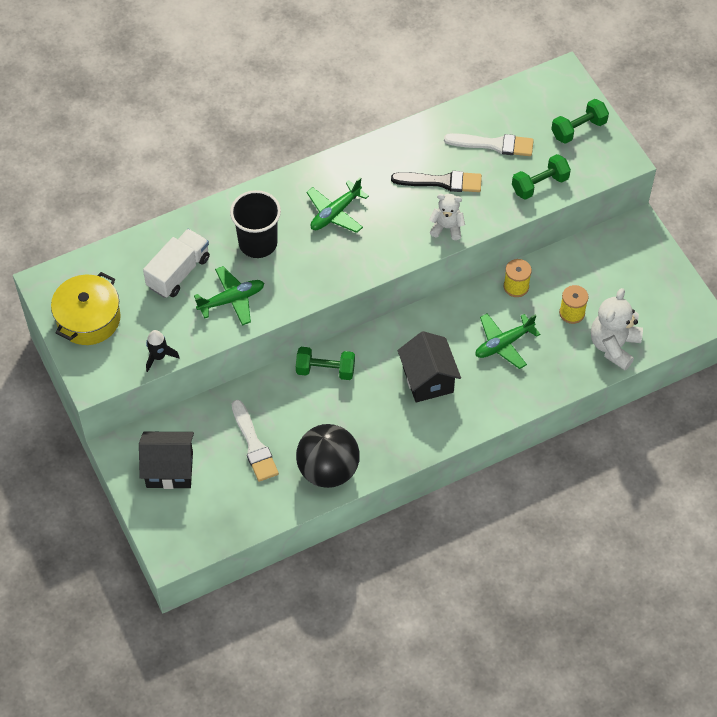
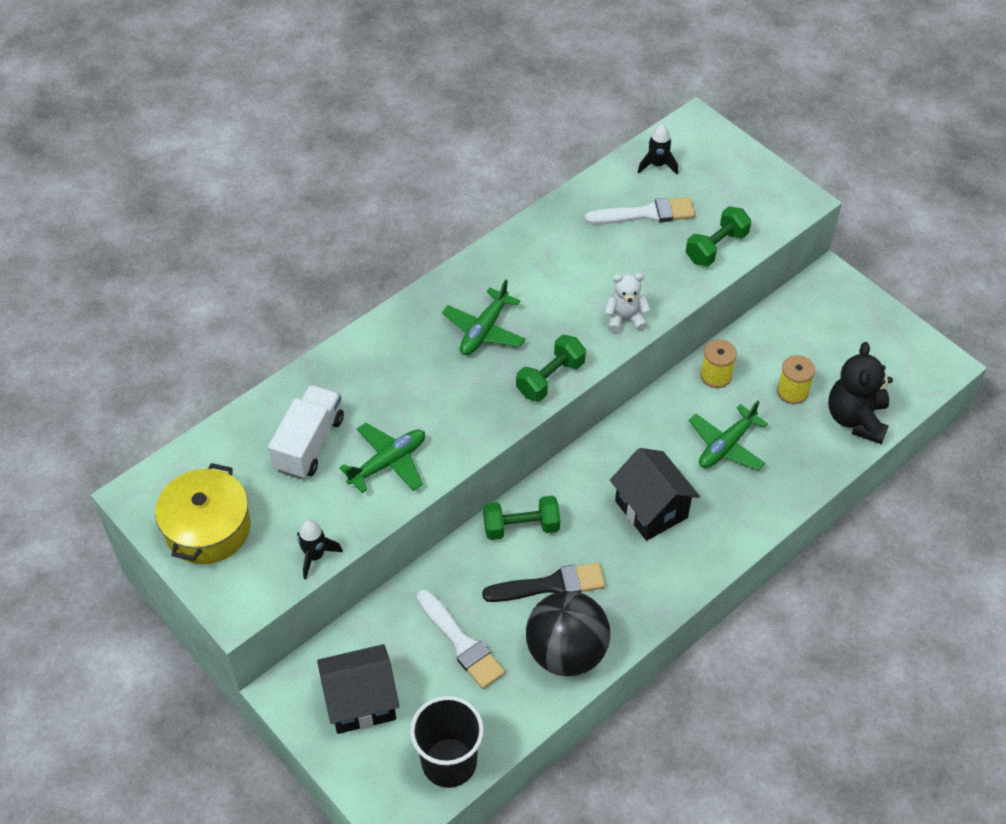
camera: 15 degrees left, 5 degrees down
black cup [230,190,281,258] -> black cup moved to [410,696,484,788]
black brush [391,171,482,192] -> black brush moved to [482,562,605,602]
green dumbbell [551,99,609,144] -> green dumbbell moved to [516,335,586,402]
white teddy bear [591,288,643,370] -> black teddy bear [828,342,893,444]
none -> black rocket [638,125,678,174]

